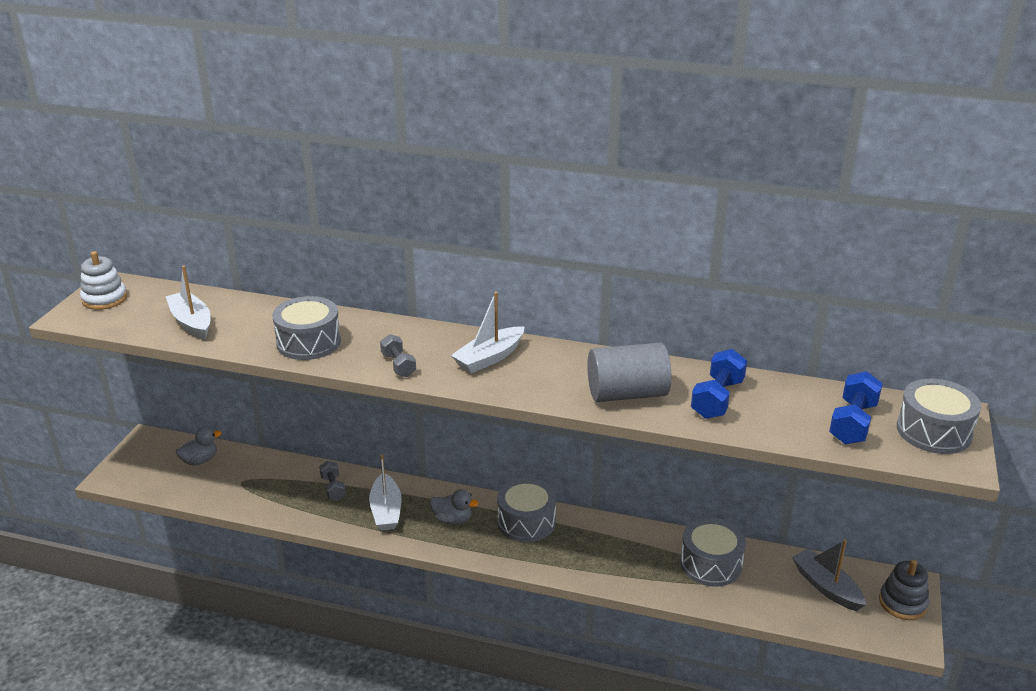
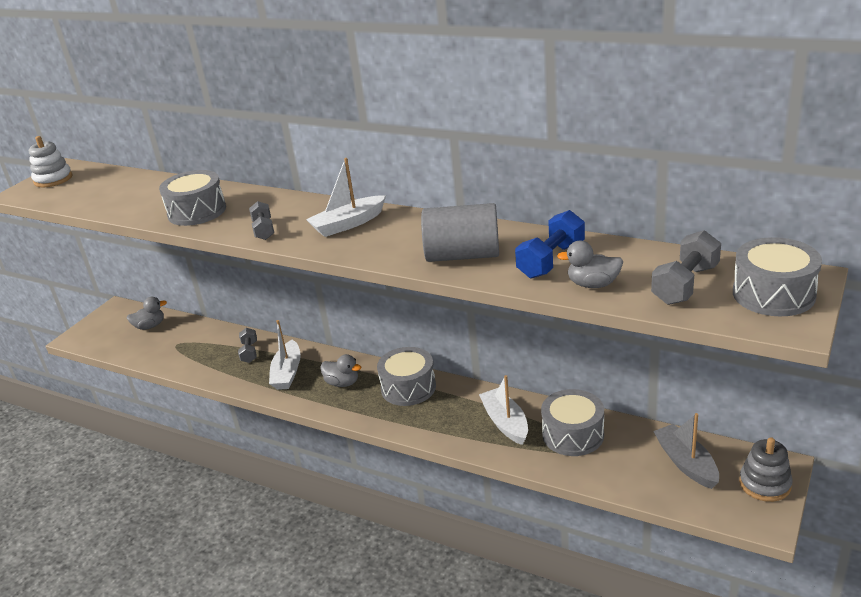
camera: 15 degrees right, 0 degrees up
white boat [165,266,211,340] -> white boat moved to [479,375,528,445]
blue dumbbell [829,371,883,445] -> grey dumbbell [651,230,721,305]
none -> grey duck [557,241,624,288]

